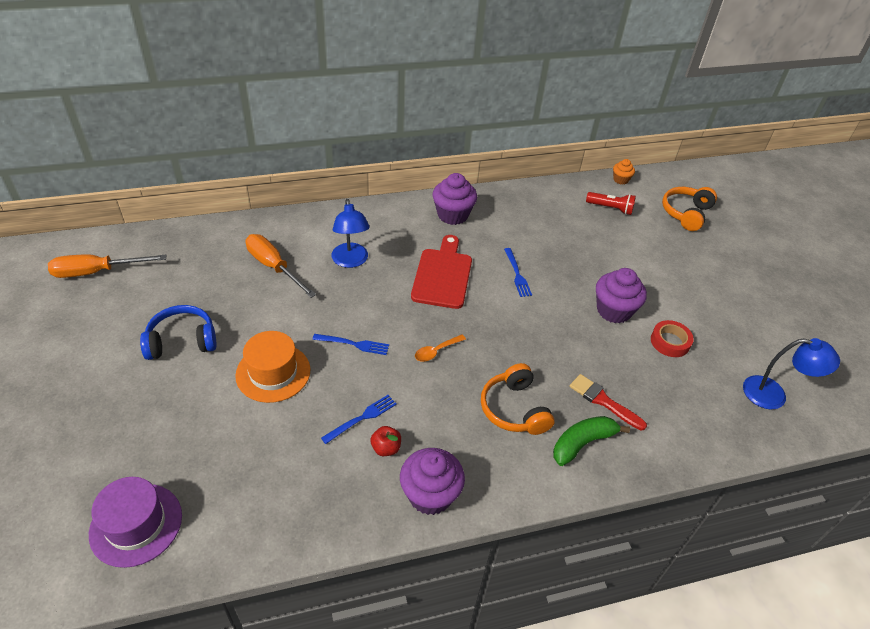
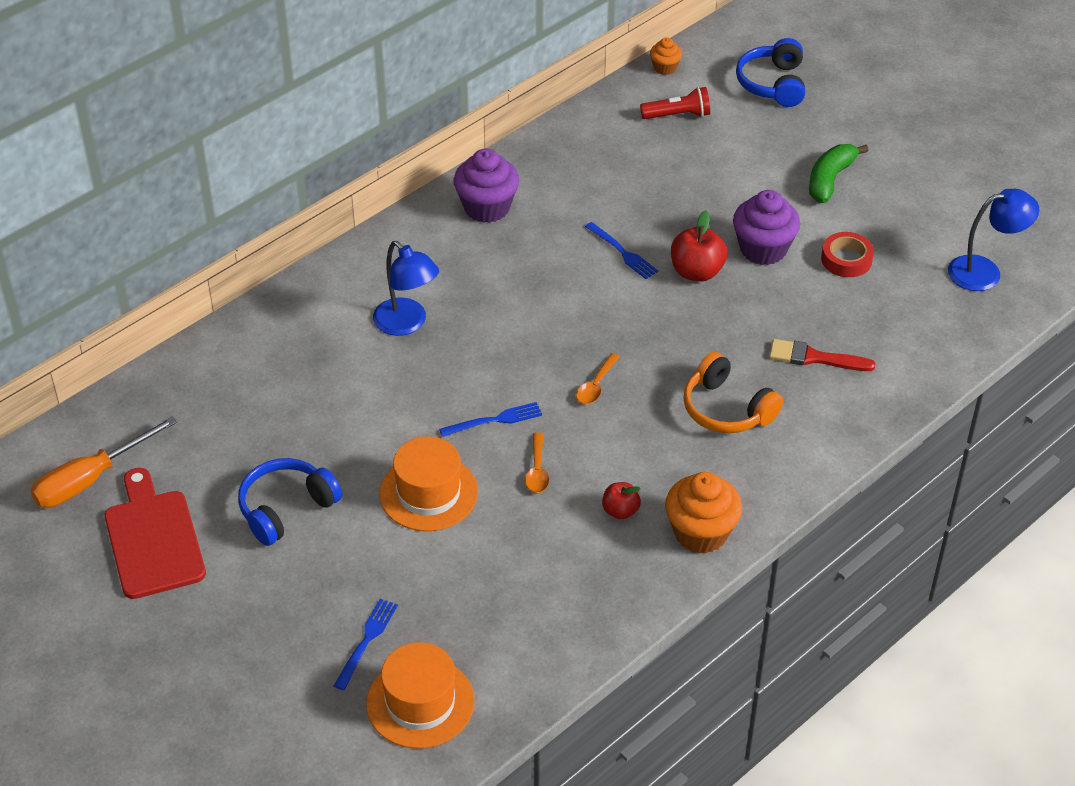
camera: 25 degrees left, 0 degrees up
purple hat [89,477,182,568] -> orange hat [366,642,474,749]
orange screwdriver [246,234,316,298] -> none
blue fork [321,395,397,444] -> blue fork moved to [334,599,398,690]
purple cupcake [400,448,465,515] -> orange cupcake [665,472,742,554]
red cutting board [411,235,472,309] -> red cutting board moved to [105,468,206,599]
green banana [553,416,630,466] -> green banana moved to [809,144,869,203]
orange headphones [662,187,717,231] -> blue headphones [736,38,805,107]
none -> orange spoon [525,432,549,493]
none -> red apple [671,210,728,282]

